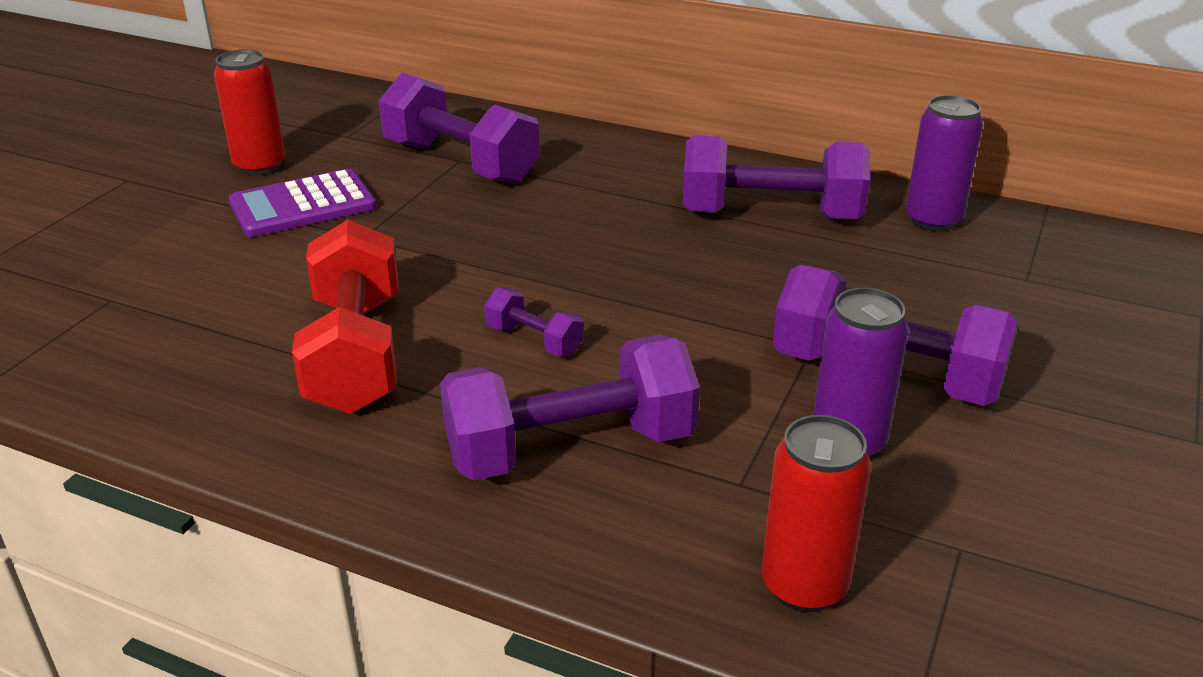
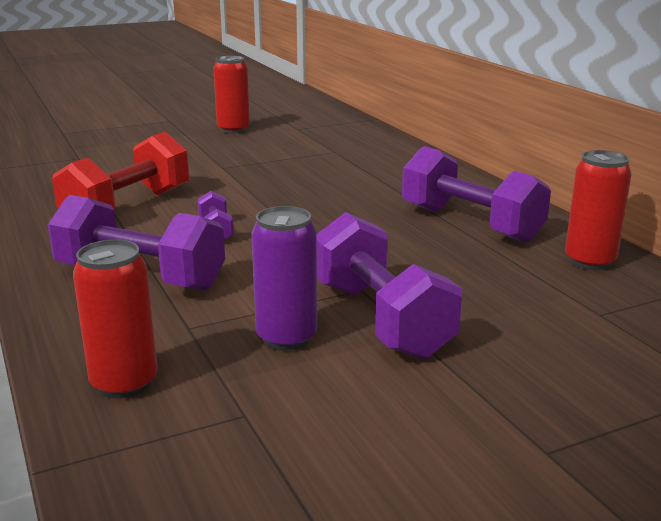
camera: 40 degrees right, 10 degrees down
purple calculator [229,169,376,237] -> none
purple dumbbell [379,73,540,185] -> none
purple can [906,95,983,232] -> red can [565,150,632,270]

